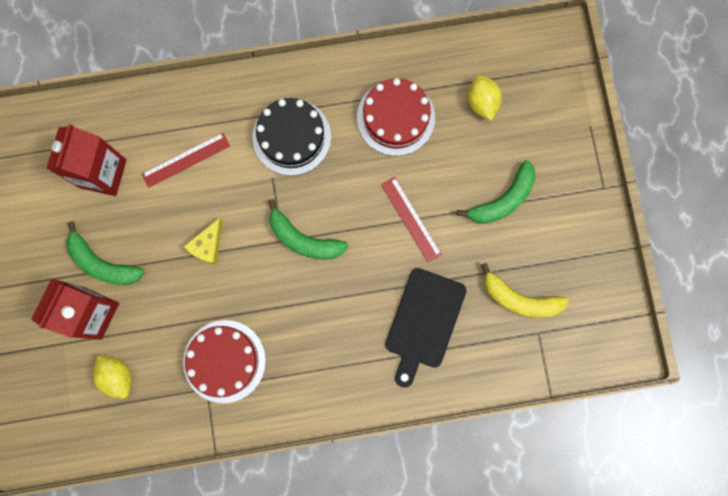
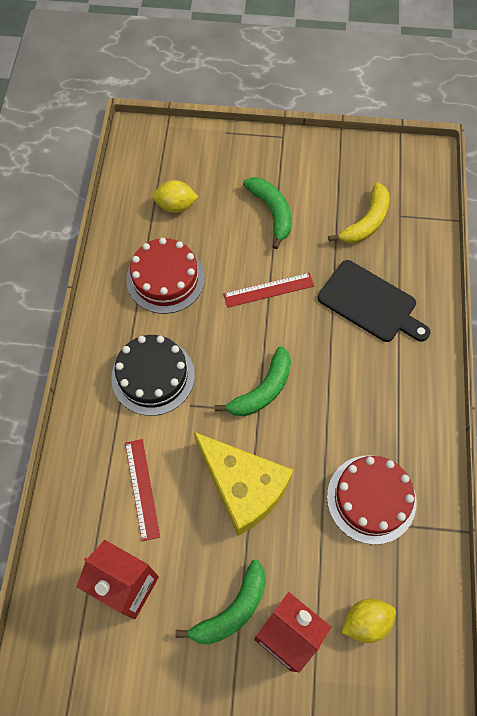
camera: 75 degrees left, 15 degrees down
yellow cheese [183,218,223,265] -> yellow cheese [194,432,293,536], size x2.08

